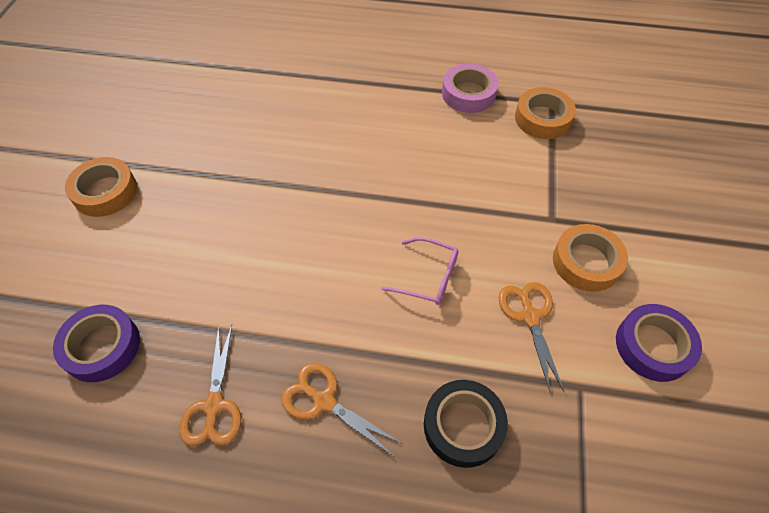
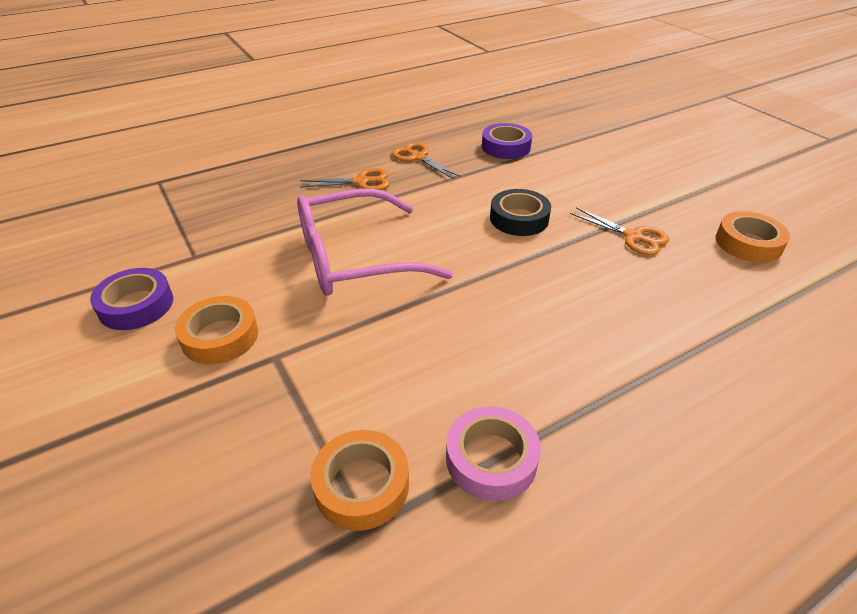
camera: 140 degrees right, 15 degrees down
orange tape [65,157,137,217] -> orange tape moved to [716,211,790,263]
pink glasses [381,237,458,305] -> pink glasses [297,188,453,296], size x2.21
black tape [424,380,508,468] -> black tape moved to [490,189,551,236]
orange scissors [498,282,564,394] -> orange scissors moved to [570,207,669,255]

